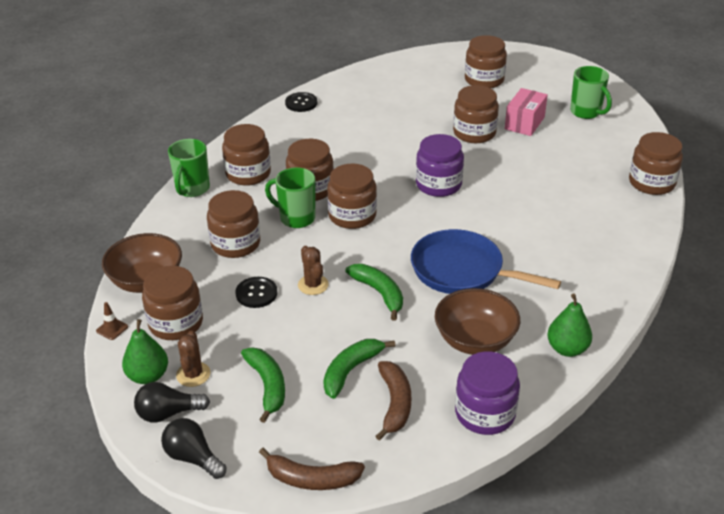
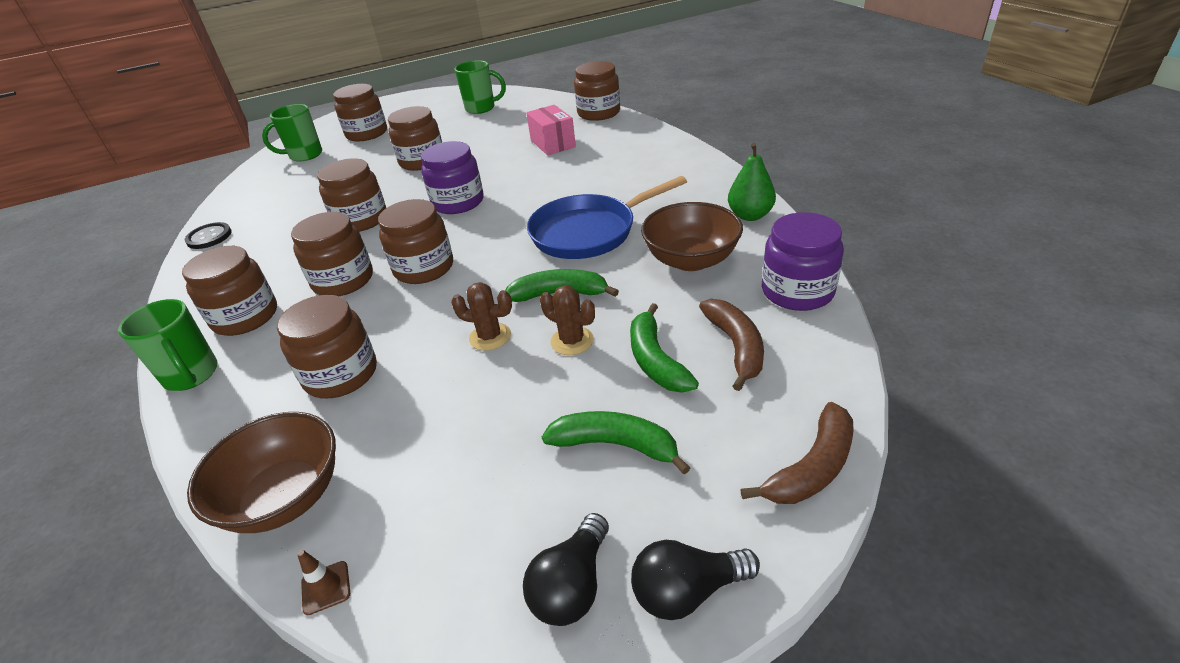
camera: 50 degrees left, 0 degrees up
green pear [122,319,168,384] -> none
brown jar [142,266,203,340] -> brown jar moved to [317,158,386,232]
brown cactus [176,331,210,387] -> brown cactus moved to [540,285,595,355]
black button [236,277,277,308] -> none
green mug [265,167,315,228] -> green mug moved to [262,104,322,162]
brown banana [376,361,411,441] -> brown banana turned 45 degrees clockwise [699,299,764,391]
pink box [505,88,548,136] -> pink box moved to [526,105,576,155]

